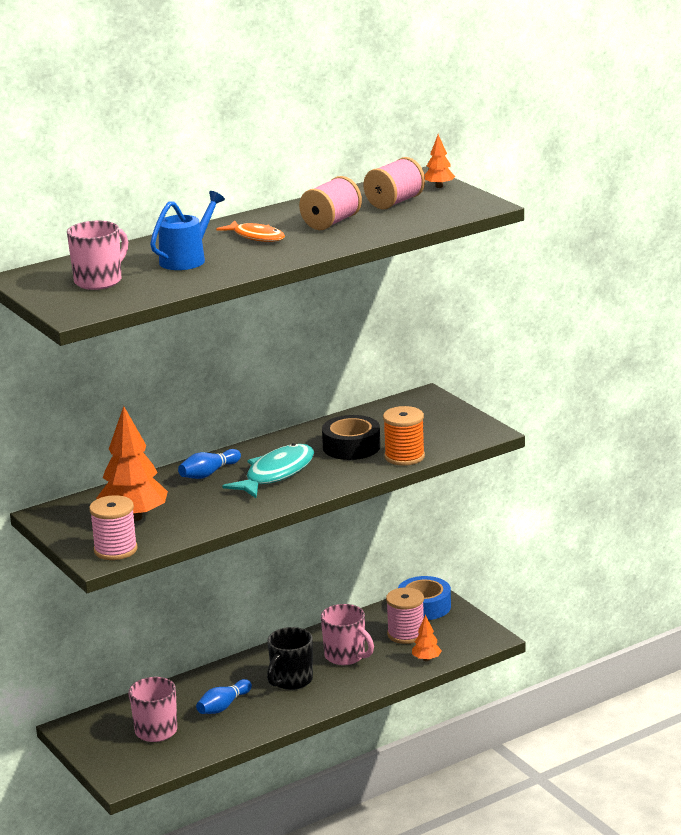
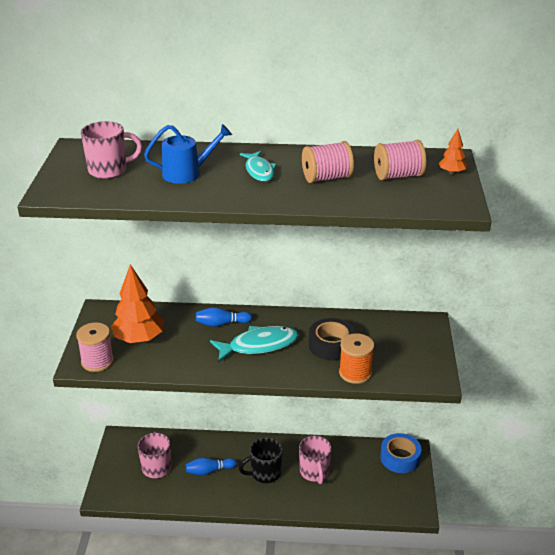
camera: 35 degrees right, 10 degrees up
orange fish [217,220,285,242] -> turquoise fish [240,151,277,181]
pink spool [386,587,424,644] -> none
orange tree [412,614,441,661] -> none

